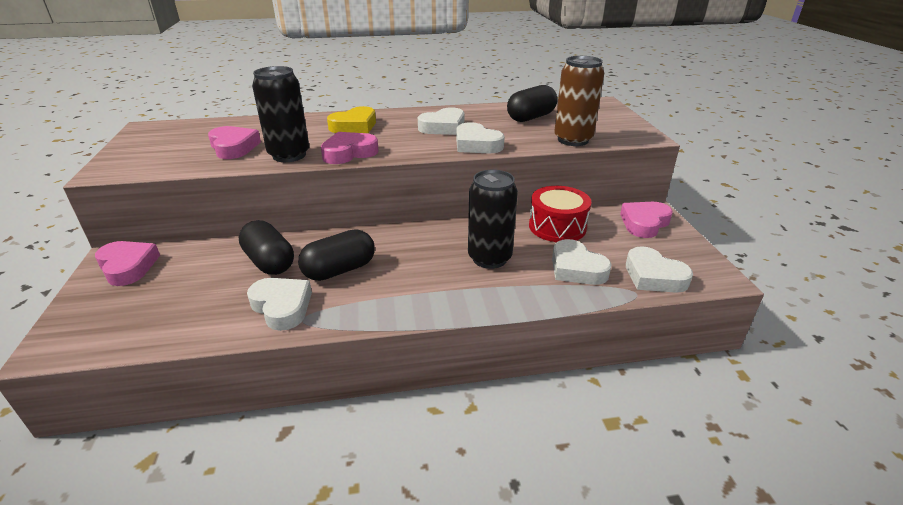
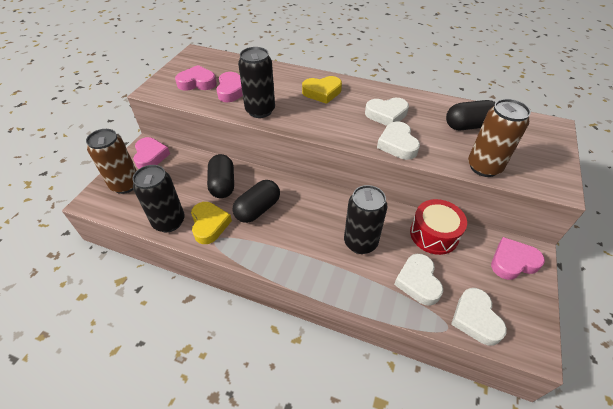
camera: 30 degrees right, 15 degrees up
white heart [247,278,312,331] -> yellow heart [191,202,232,244]
black capsule [298,229,375,281] -> black capsule turned 45 degrees counterclockwise [233,180,280,223]
pink heart [321,132,379,164] -> pink heart moved to [175,65,217,91]
none -> brown can [86,129,137,194]
none -> black can [132,165,185,233]

